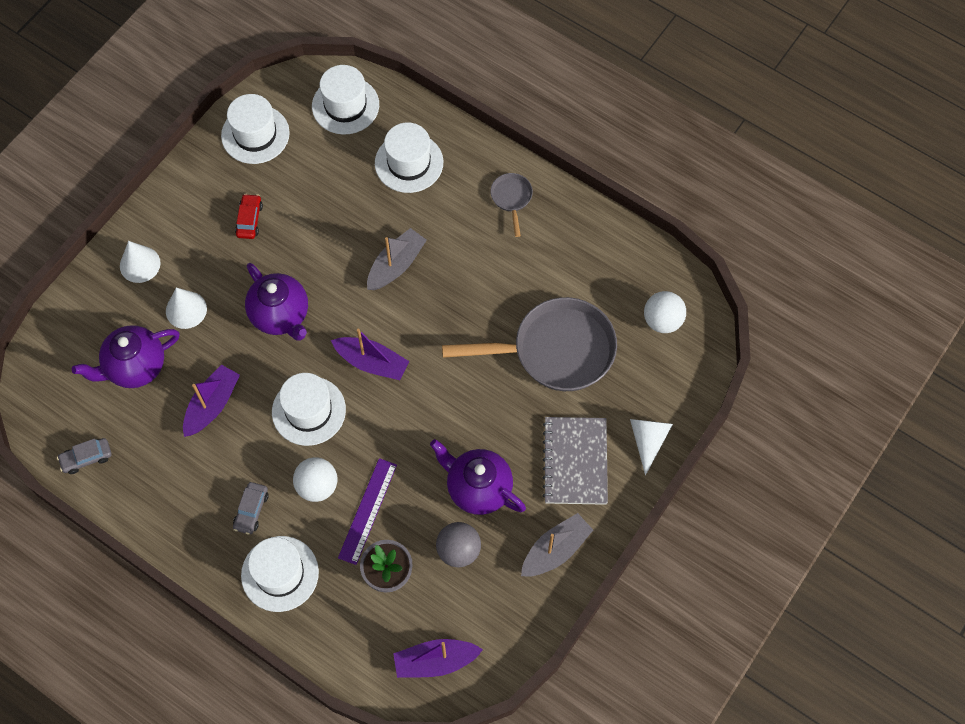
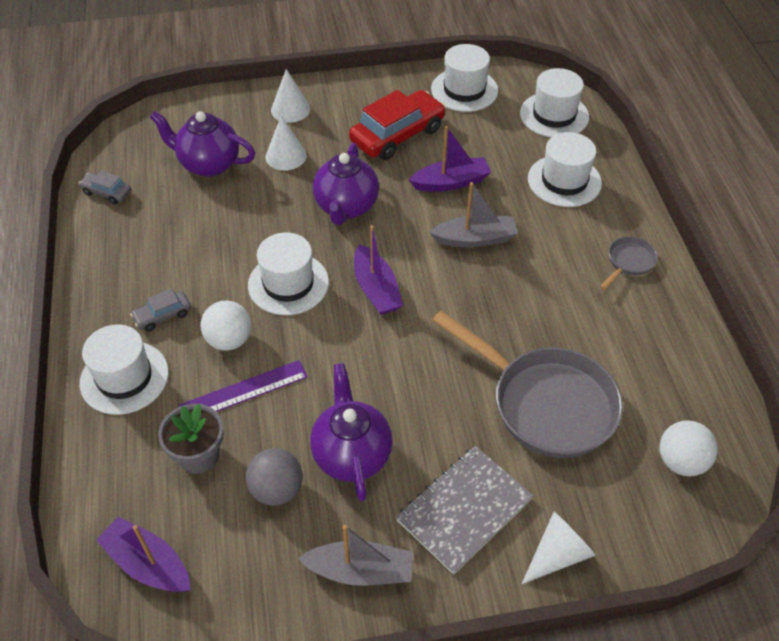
camera: 45 degrees right, 15 degrees down
purple boat [183,365,240,437] -> purple boat moved to [408,126,491,192]
red car [235,194,263,239] -> red car [349,90,446,160], size x2.06

